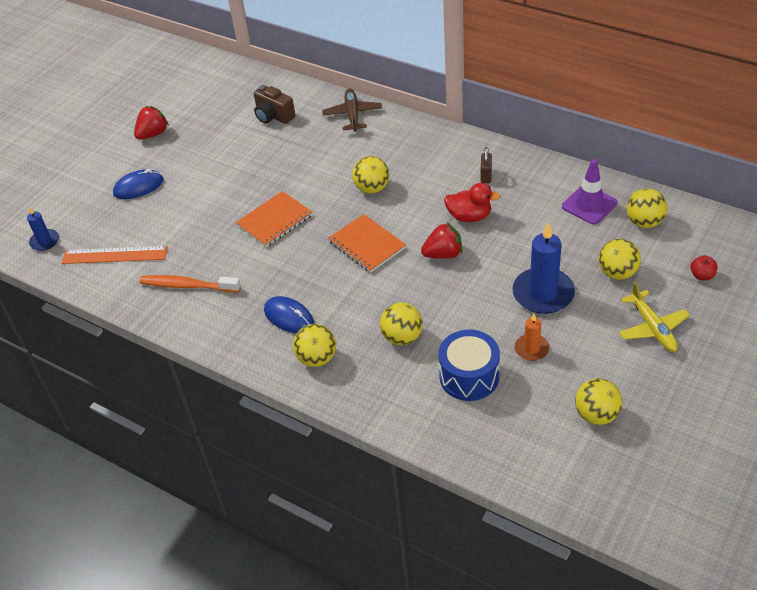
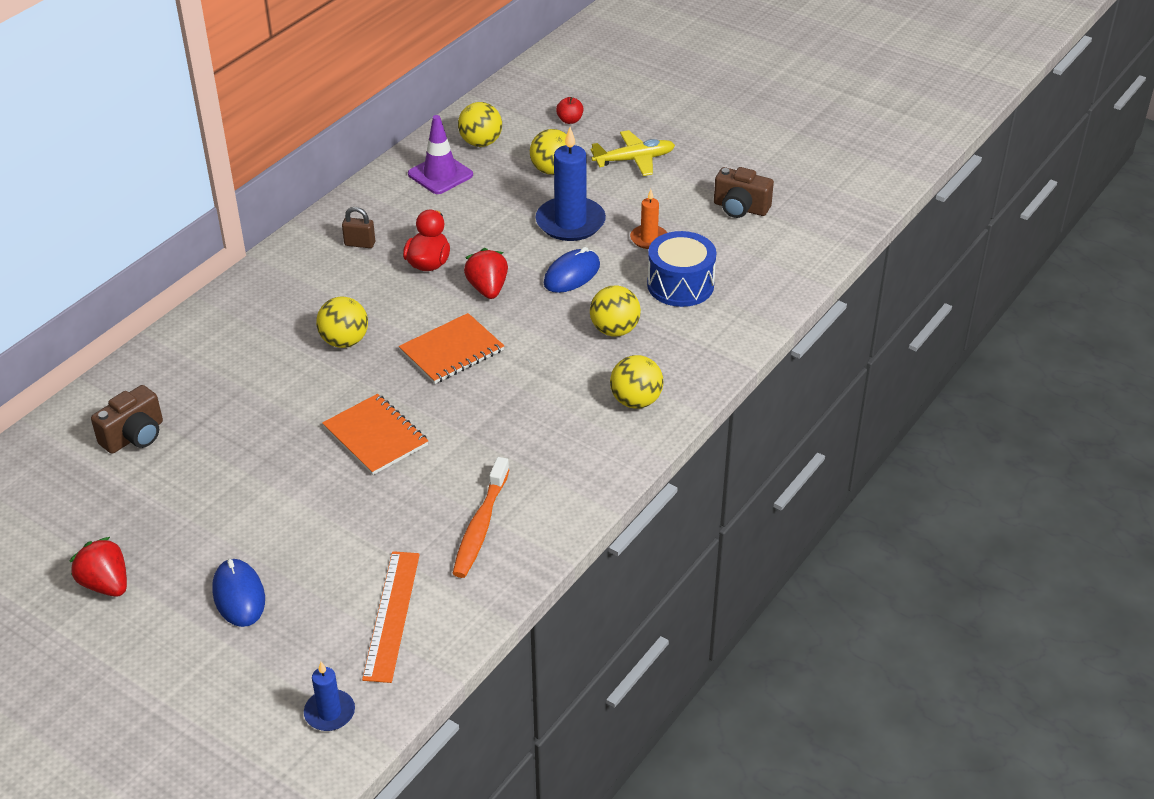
camera: 90 degrees left, 5 degrees down
blue mouse [264,296,314,333] -> blue mouse moved to [544,247,600,293]
brown plane [322,88,382,132] -> none
yellow ball [575,379,622,425] -> brown camera [714,167,774,218]

